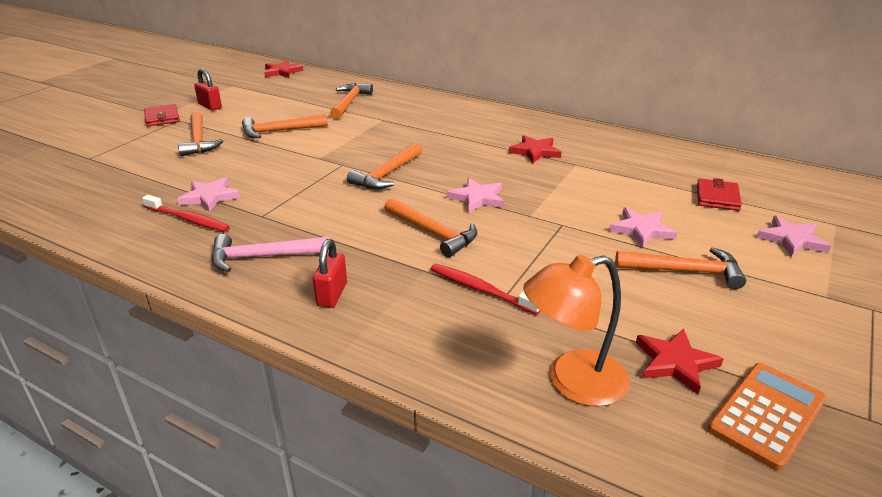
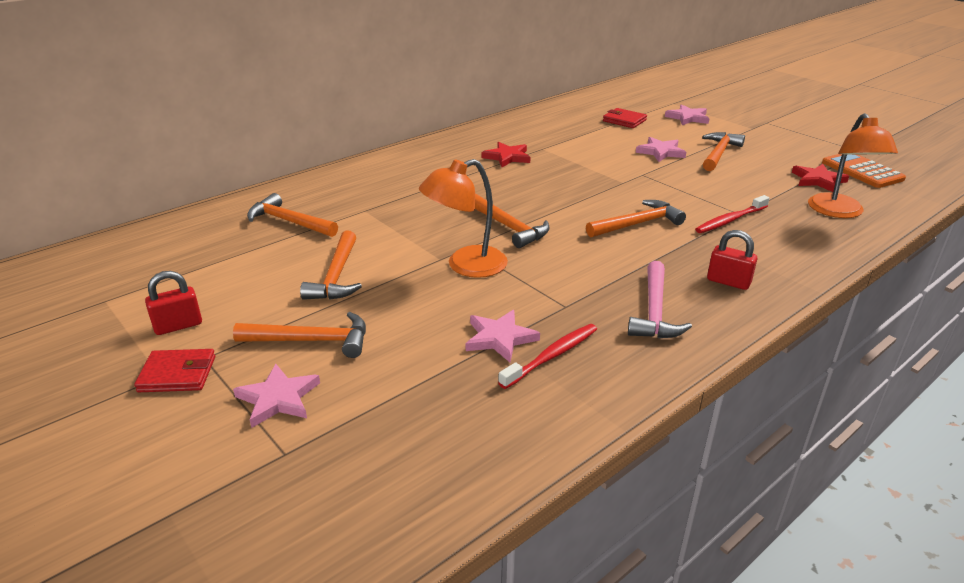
camera: 70 degrees left, 0 degrees up
red star [264,60,303,78] -> none
pink star [447,178,504,213] -> pink star moved to [233,364,320,428]
none -> orange lamp [419,159,508,278]

